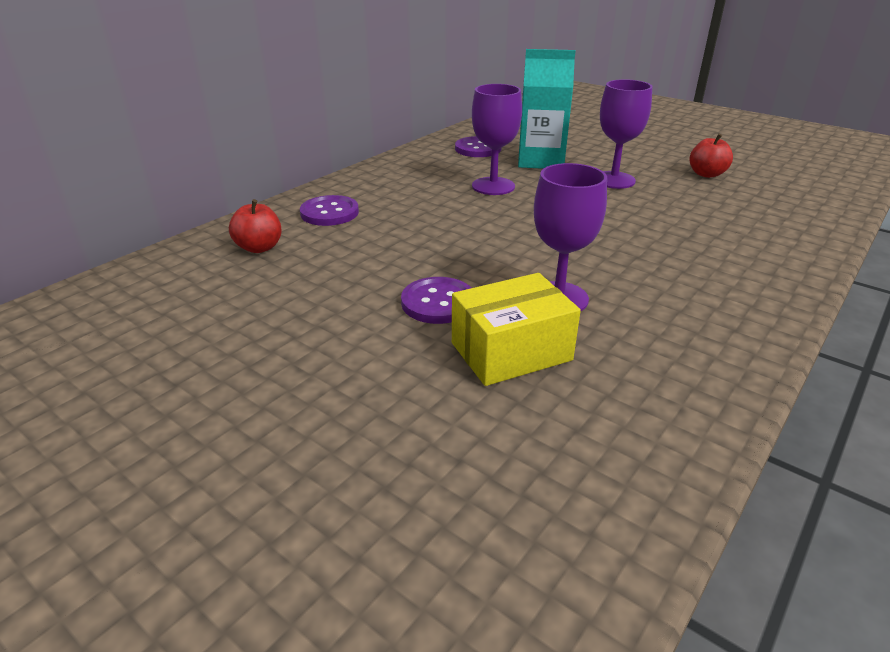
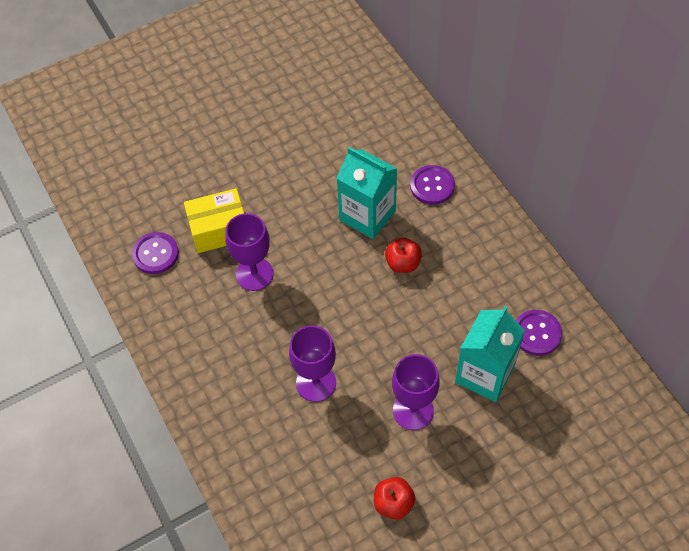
camera: 115 degrees right, 25 degrees up
red apple [229,199,282,253] -> red apple moved to [385,238,422,273]
purple button [401,277,471,324] -> purple button moved to [132,232,179,274]
yellow box [452,273,581,386] -> yellow box turned 75 degrees clockwise [184,188,244,253]
purple goblet [472,84,522,195] -> purple goblet moved to [289,325,336,402]
none -> turquoise carton [337,147,397,239]

